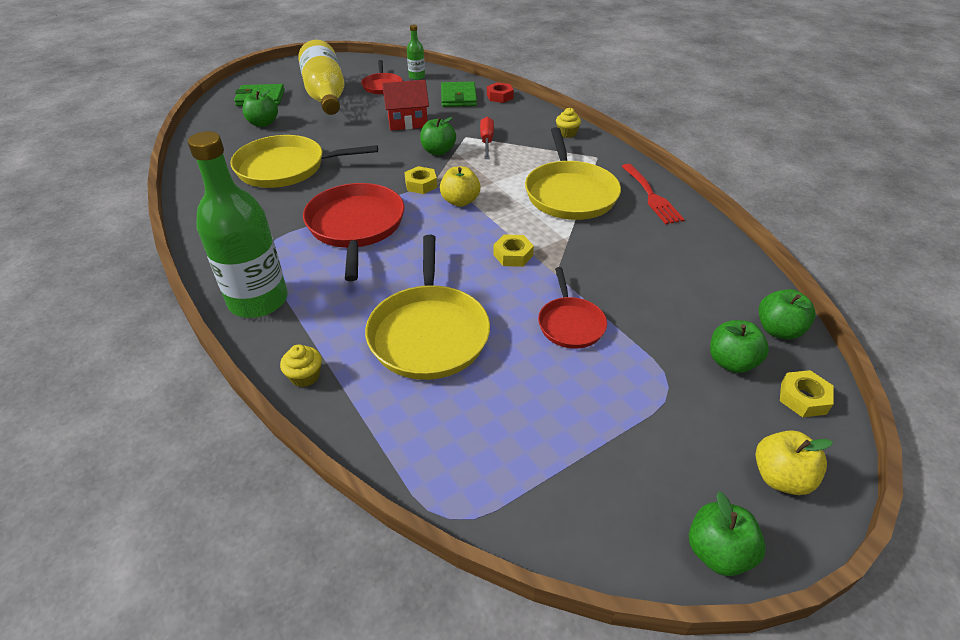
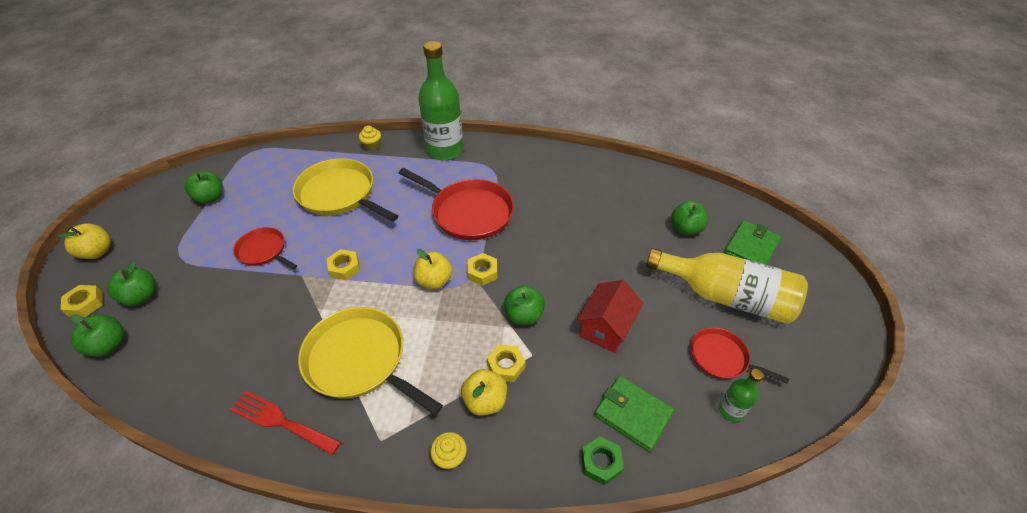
camera: 130 degrees right, 5 degrees up
yellow pan [230,135,378,188] -> none
red screwdriver [480,117,494,159] -> yellow nut [487,344,525,382]
red nut [487,82,514,103] -> green nut [581,436,624,486]
green apple [689,492,766,576] -> green apple moved to [185,171,223,204]
none -> yellow apple [461,369,507,416]

